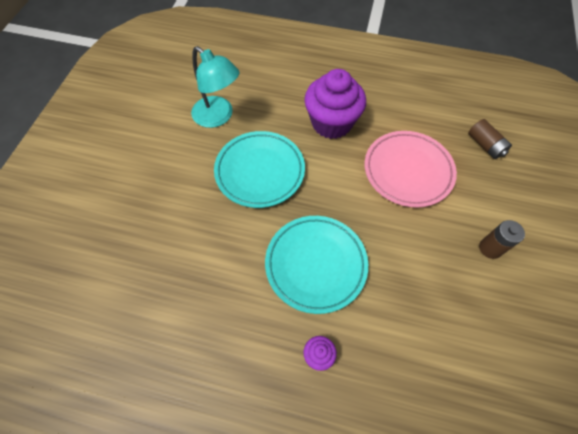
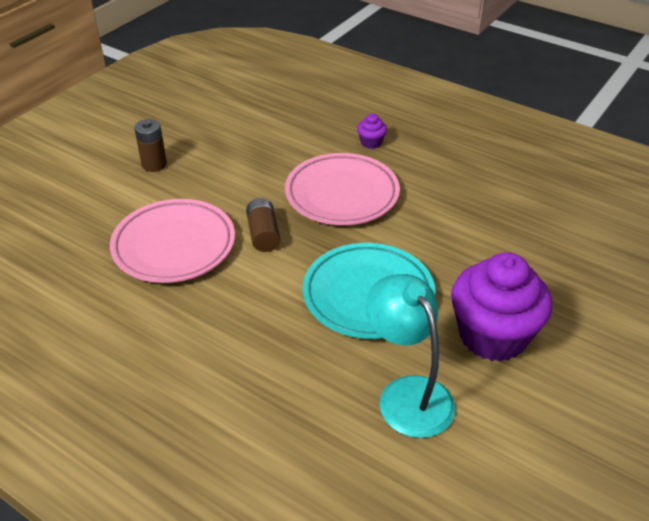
camera: 160 degrees left, 20 degrees down
turquoise plate [265,216,368,314] -> pink plate [285,153,400,225]
purple cupcake [304,69,366,139] -> purple cupcake moved to [451,252,552,362]
brown battery [468,119,512,159] -> brown battery moved to [246,198,281,252]

